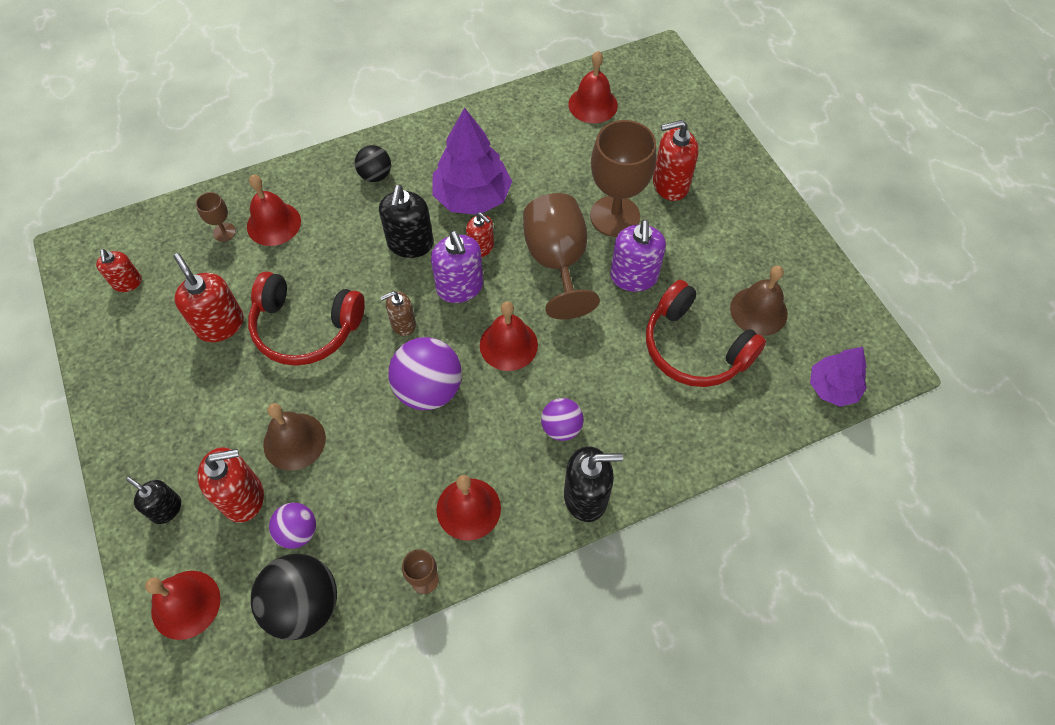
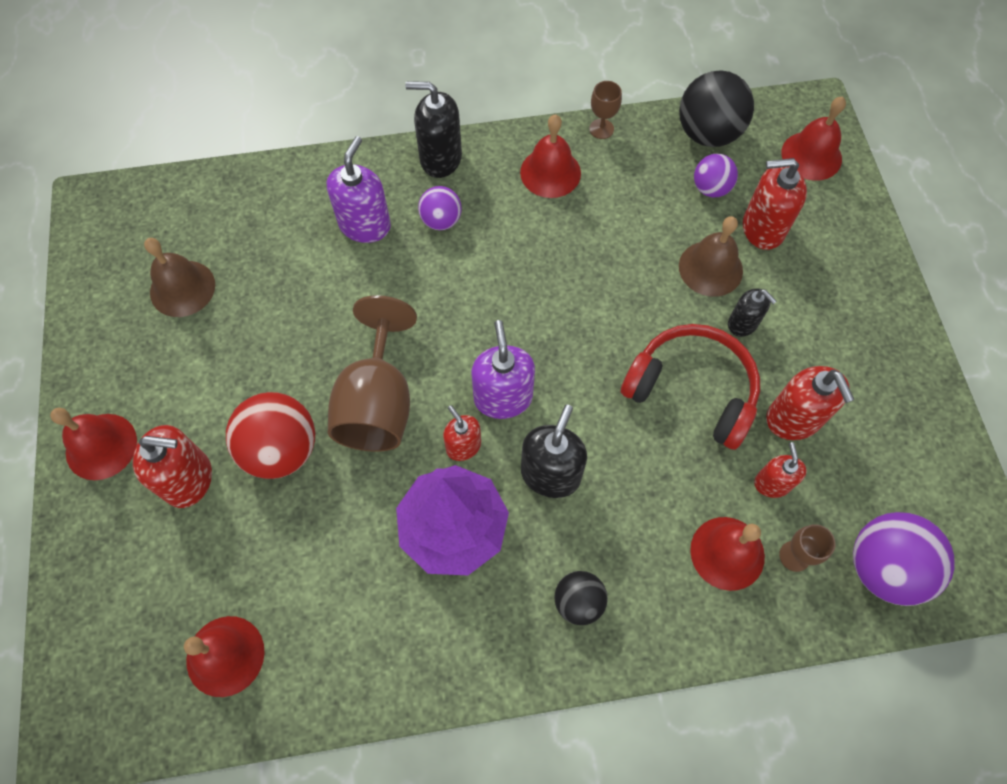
camera: 165 degrees left, 5 degrees up
red soap dispenser [96,249,142,292] -> red soap dispenser moved to [754,442,807,498]
black soap dispenser [126,477,181,524] -> black soap dispenser moved to [728,289,777,337]
brown soap dispenser [380,291,416,336] -> none
purple ball [388,337,462,410] -> purple ball moved to [853,512,955,606]
red bell [480,301,538,371] -> red bell moved to [50,408,137,480]
brown goblet [590,120,656,237] -> red ball [226,392,315,479]
purple soap dispenser [610,220,666,292] -> purple soap dispenser moved to [327,136,391,243]
red headphones [646,280,766,387] -> none
purple tree [810,347,867,406] -> none

